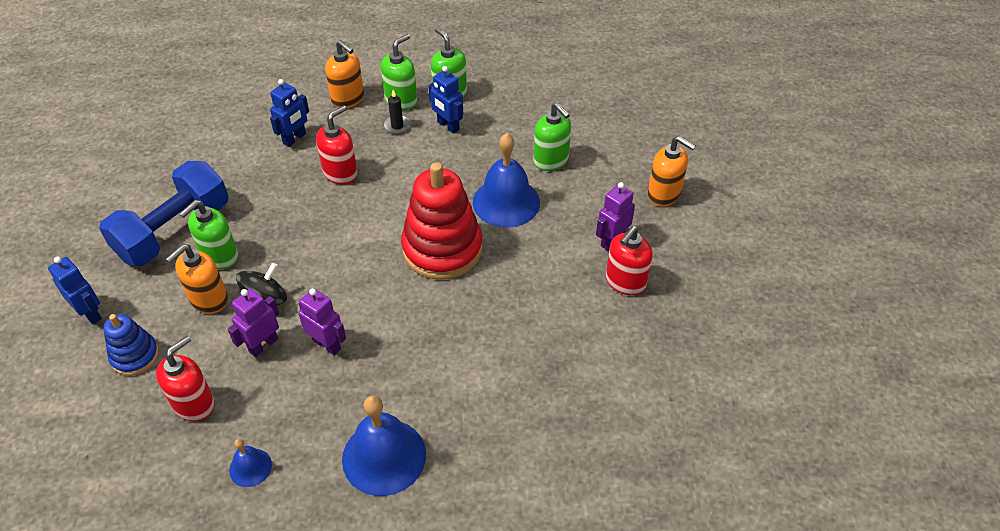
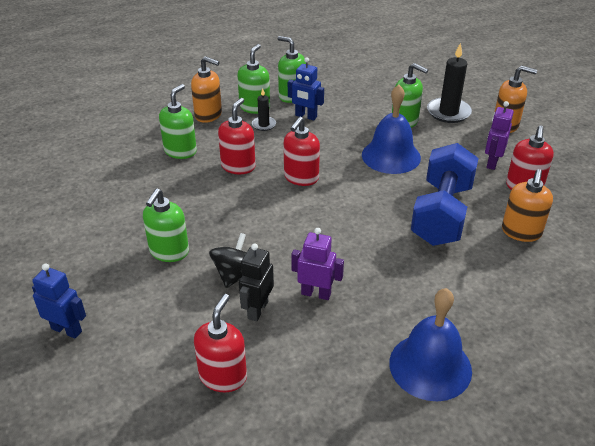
camera: 20 degrees left, 10 degrees down
blue dumbbell [99,161,229,266] -> blue dumbbell moved to [411,143,479,246]
blue stacking toy [103,314,159,376] -> none
orange soap dispenser [166,244,228,314] -> orange soap dispenser moved to [502,169,553,242]
purple robot [228,289,279,357] -> black robot [239,243,274,321]
blue bell [229,439,272,487] -> none
blue robot [270,79,309,147] -> green soap dispenser [159,84,197,159]
red stacking toy [401,162,483,280] -> none
none -> red soap dispenser [284,117,320,186]
none -> black candle [427,43,472,123]

